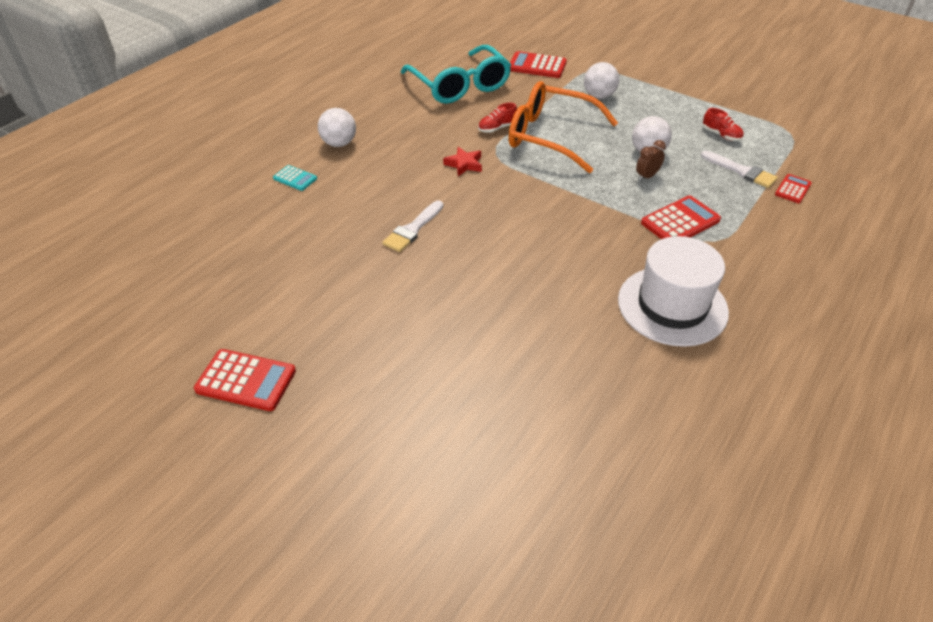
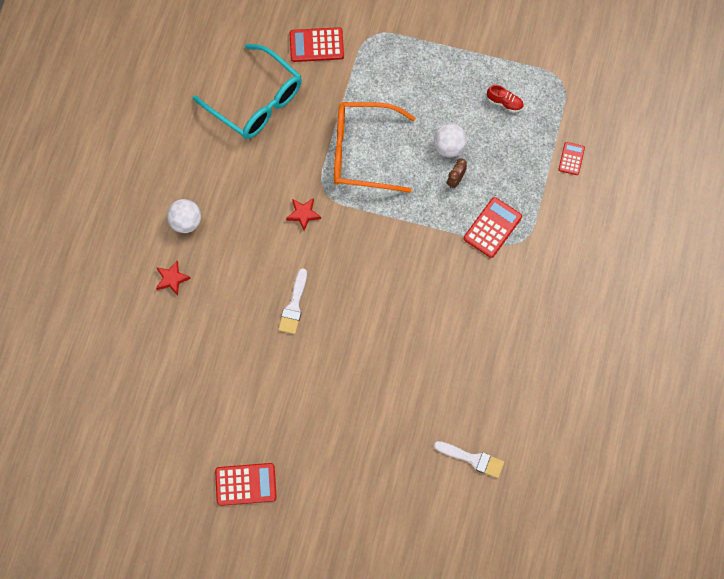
camera: 20 degrees left, 25 degrees up
turquoise calculator [273,165,317,191] -> red star [156,261,191,296]
red shoe [478,103,517,133] -> none
white ball [584,62,619,99] -> none
white hat [618,236,729,347] -> none
white brush [701,151,778,188] -> white brush moved to [434,441,504,478]

